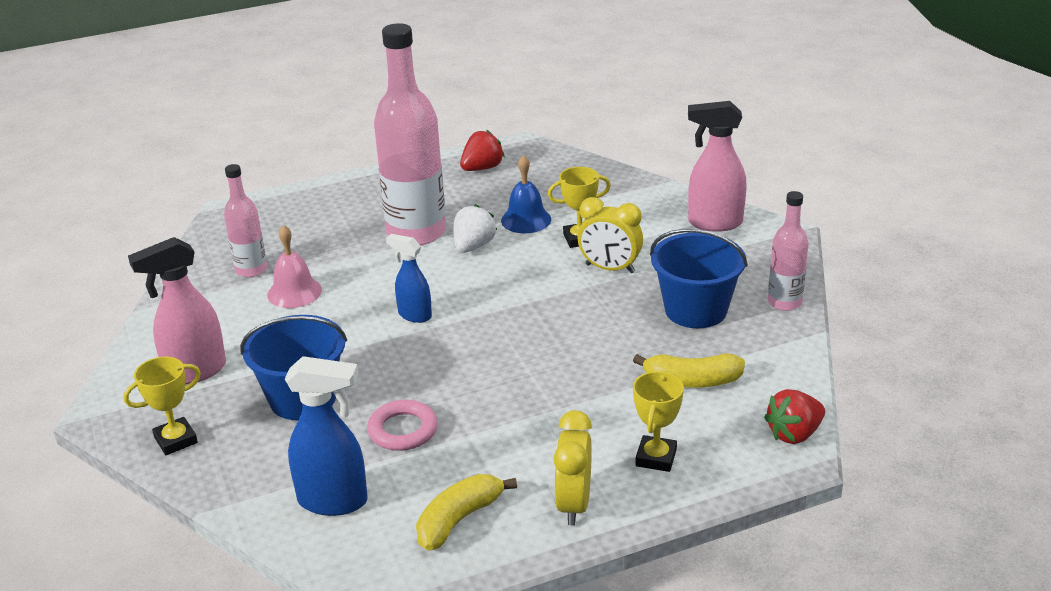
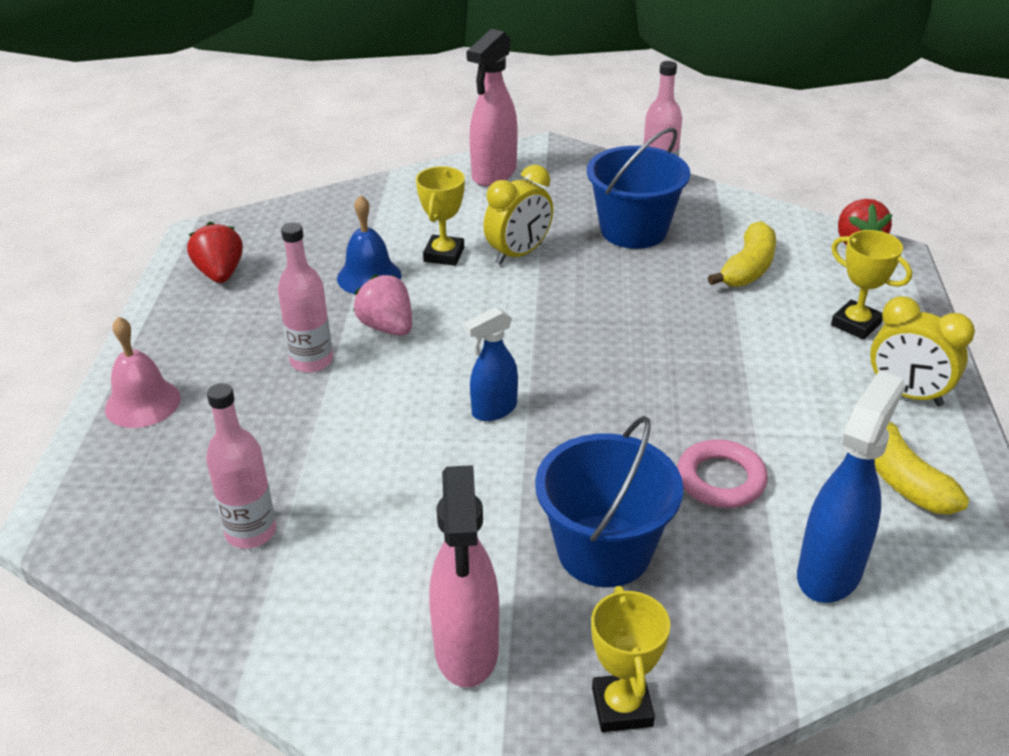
camera: 65 degrees left, 5 degrees up
pink bell [267,225,322,308] -> pink bell moved to [105,316,181,428]
pink bottle [374,23,446,246] -> pink bottle [278,222,333,373], size x0.52
white strawberry [454,204,497,253] -> pink strawberry [353,274,412,336]

